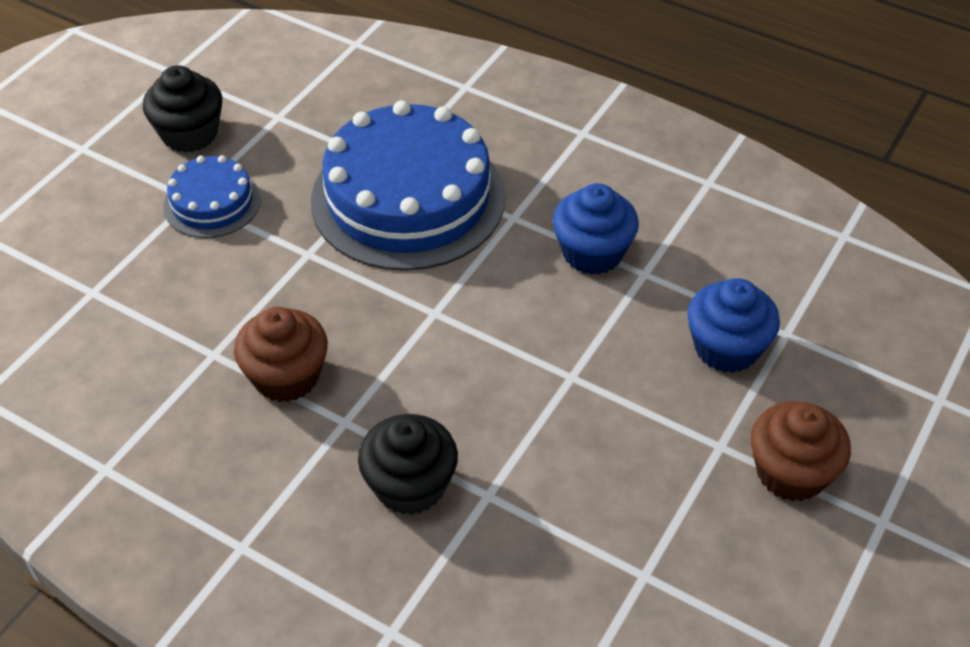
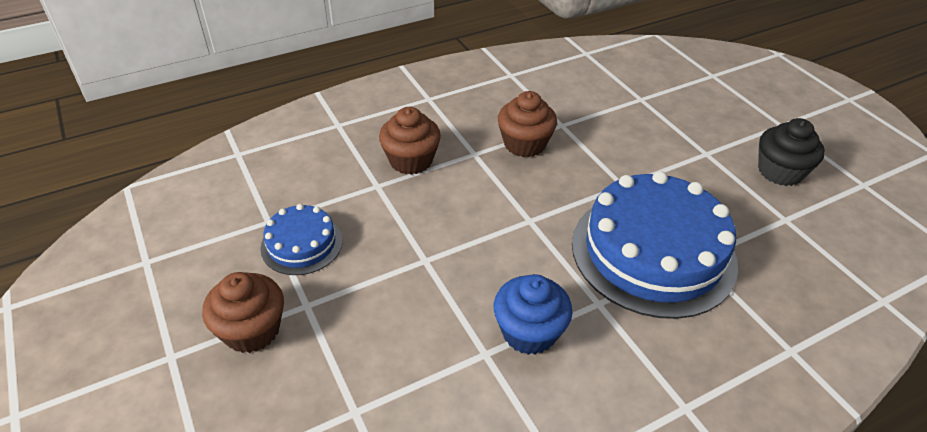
camera: 120 degrees right, 5 degrees down
blue cake [163,155,261,238] -> blue cake moved to [260,204,342,275]
black cupcake [358,414,458,515] -> brown cupcake [379,107,441,175]
blue cupcake [687,278,780,373] -> none

